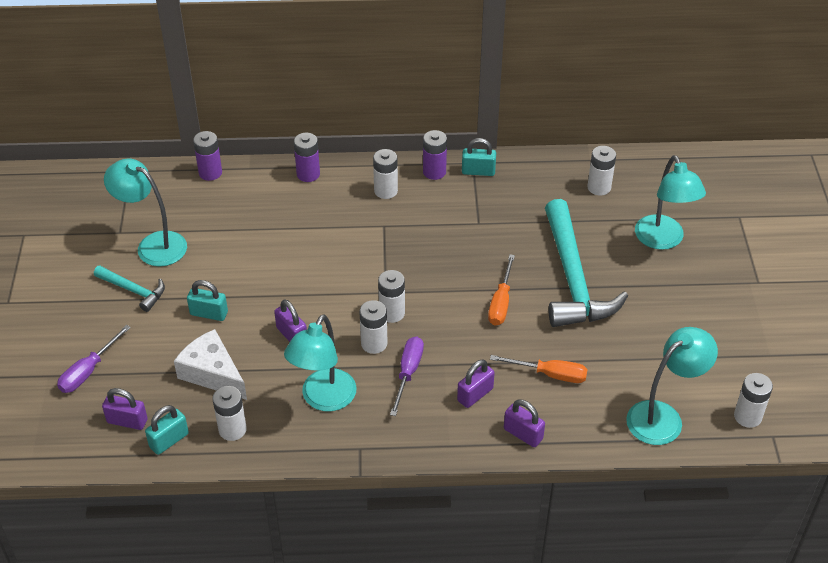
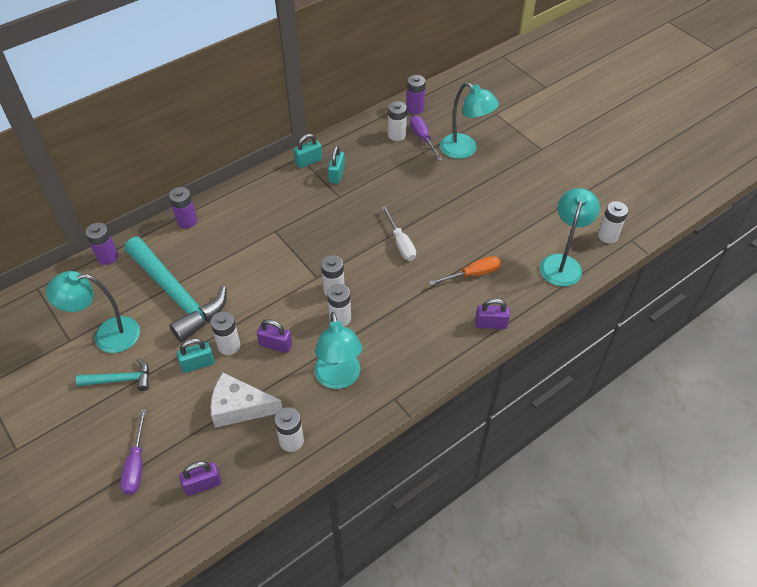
camera: 35 degrees left, 5 degrees up
turquoise padlock [145,405,189,455] -> turquoise padlock moved to [328,146,345,184]
white battery [373,149,398,199] -> white battery moved to [210,311,240,355]
purple screwdriver [390,336,424,416] -> purple screwdriver moved to [410,115,442,161]
purple battery [423,130,447,180] -> purple battery moved to [406,75,426,114]
purple padlock [457,359,495,408] -> none
orange screwdriver [488,254,515,326] -> white screwdriver [382,206,416,261]
turquoise hammer [545,199,628,327] -> turquoise hammer moved to [125,237,227,342]

